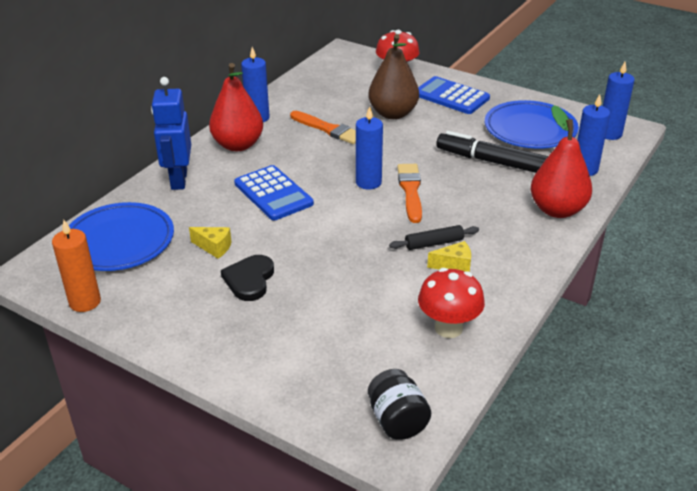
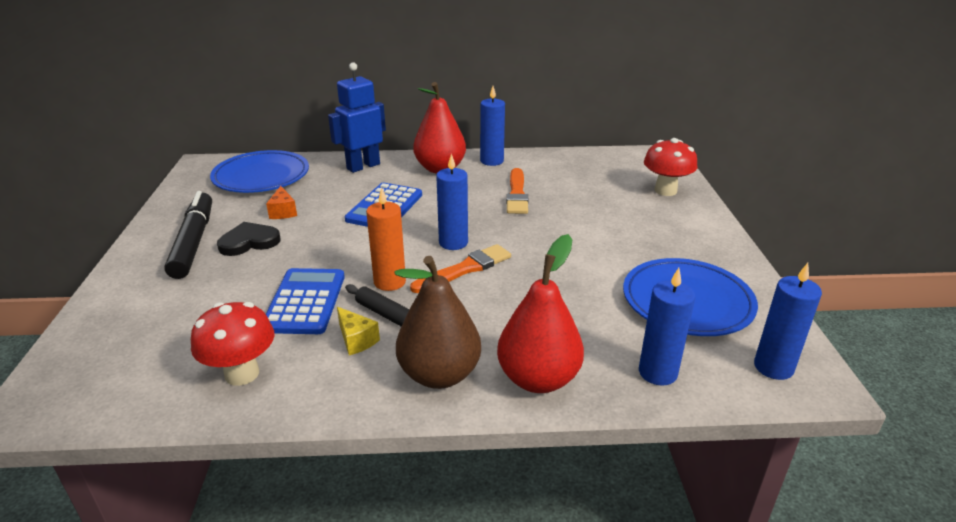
camera: 55 degrees right, 5 degrees down
orange candle [52,220,101,312] -> orange candle moved to [366,187,406,291]
yellow cheese [189,227,232,259] -> orange cheese [266,186,297,219]
brown pear [368,34,419,119] -> brown pear moved to [394,256,481,389]
black jar [368,369,431,440] -> none
blue calculator [418,76,490,114] -> blue calculator moved to [266,268,345,334]
black marker [436,131,548,173] -> black marker moved to [164,191,212,279]

